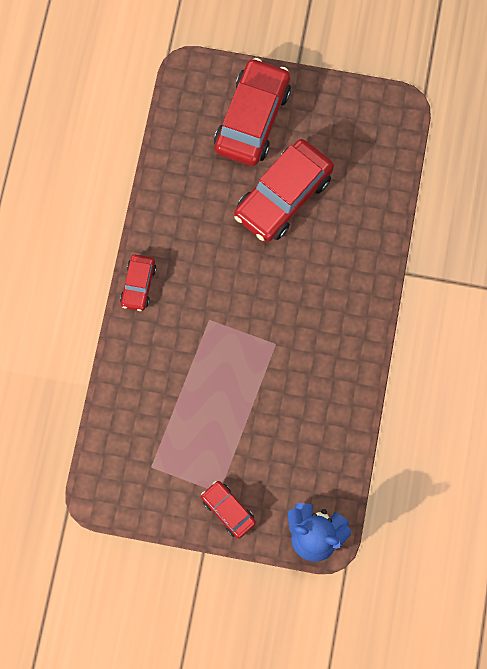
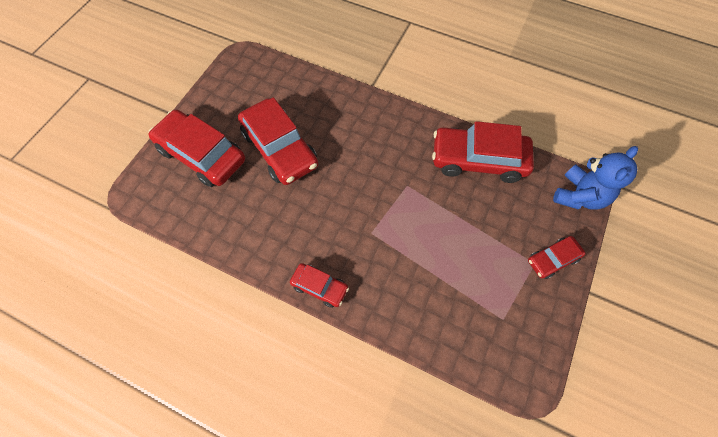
camera: 75 degrees left, 10 degrees down
none -> red car [432,121,534,183]

